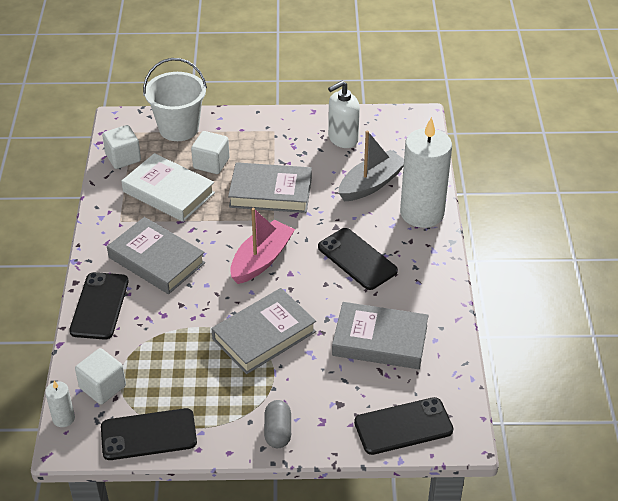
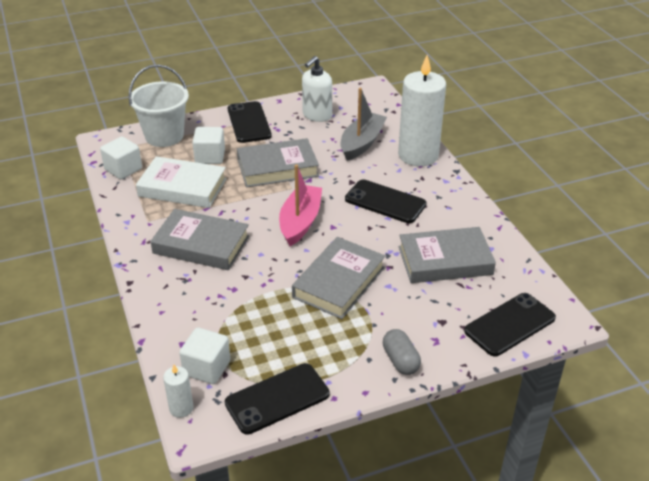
camera: 20 degrees left, 5 degrees down
black phone [69,272,129,340] -> black phone moved to [228,101,272,143]

